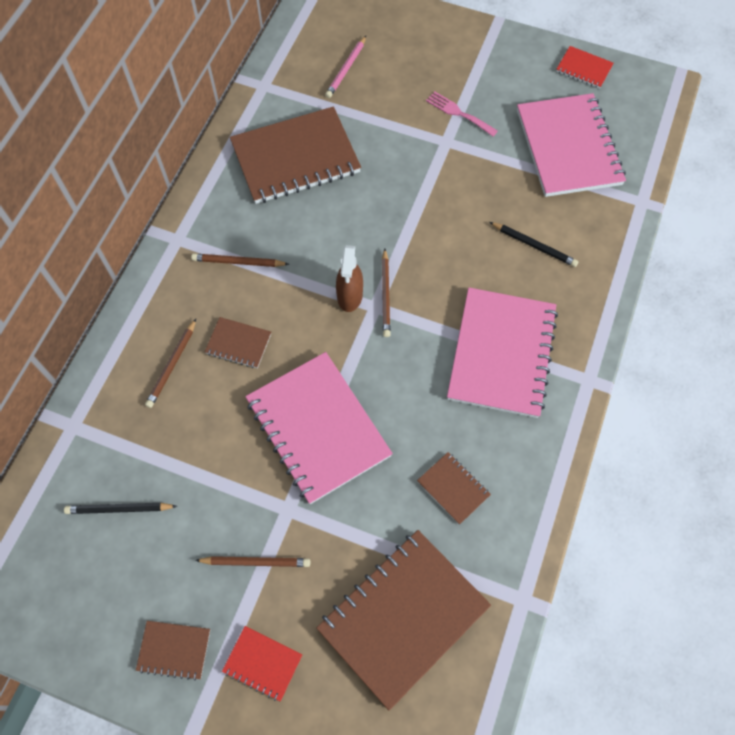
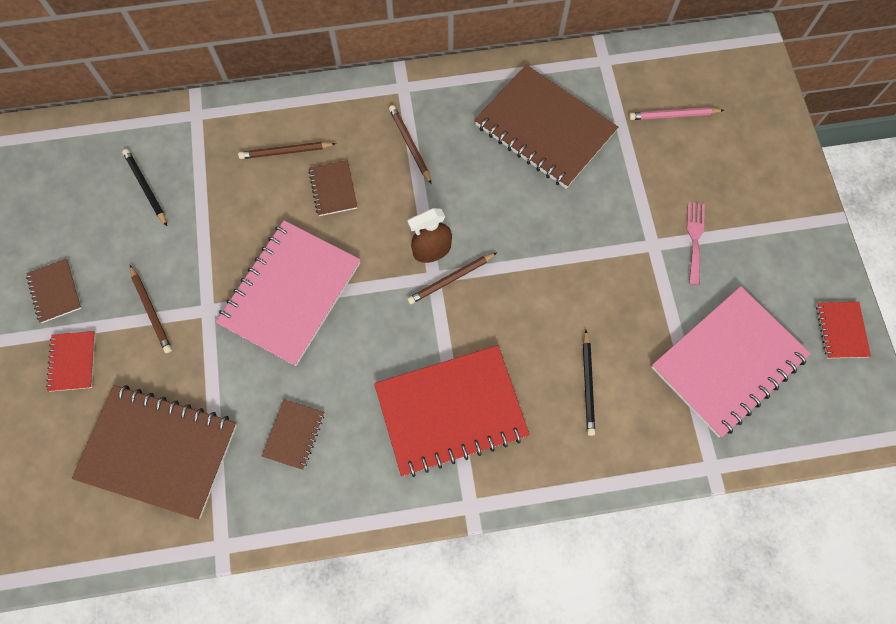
camera: 60 degrees right, 5 degrees up
pink notebook [447,287,558,418] -> red notebook [374,345,530,477]

